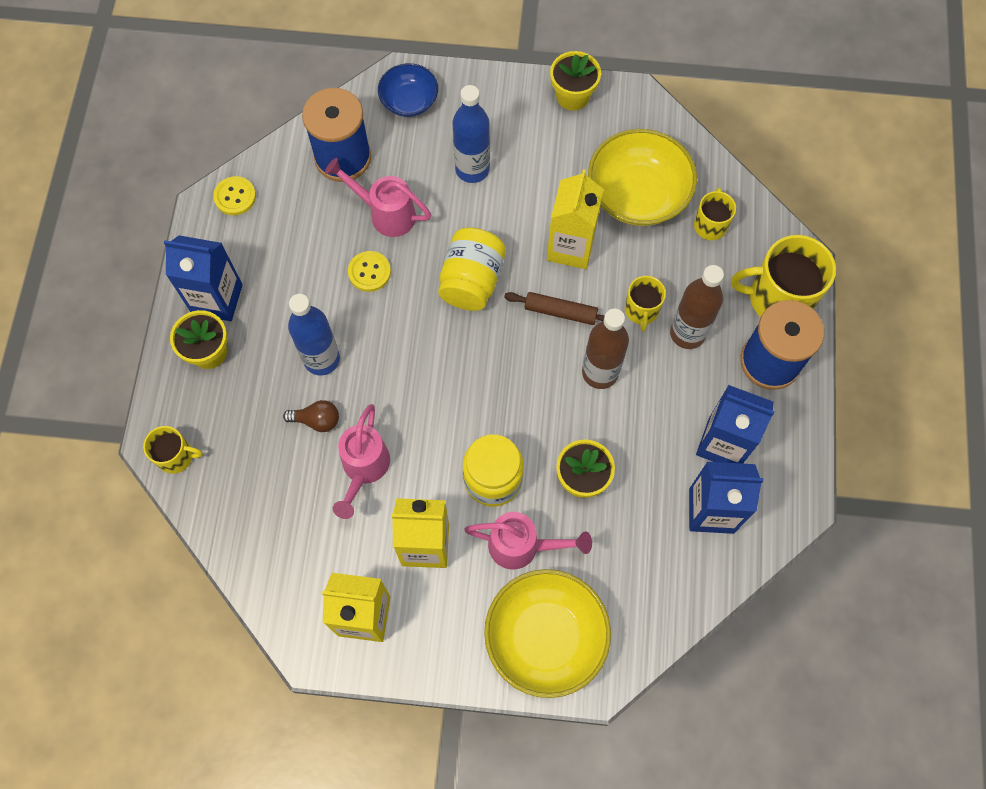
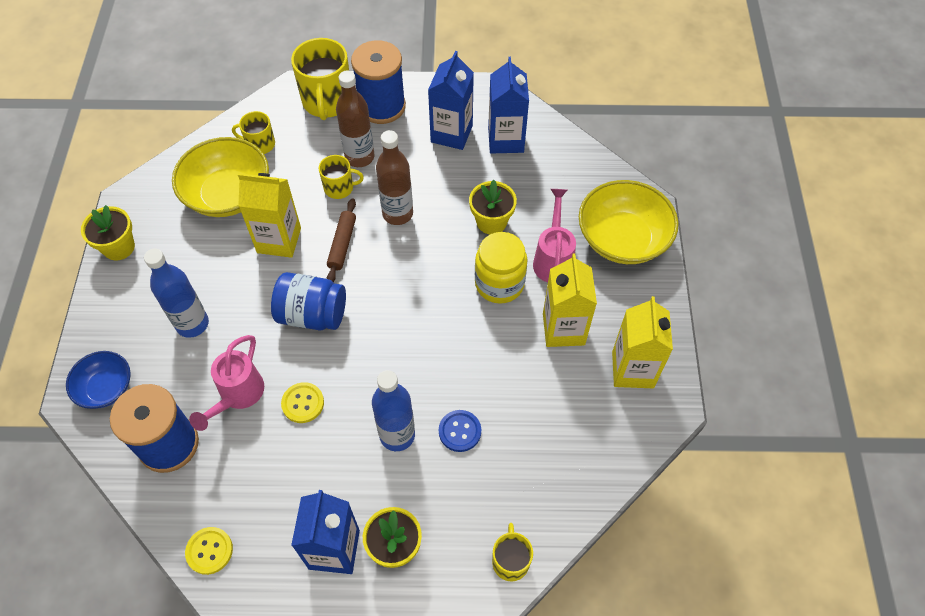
camera: 95 degrees left, 10 degrees down
brown light bulb [283,400,339,432] -> blue button [439,410,481,452]
pink watering can [333,404,390,519] -> none
yellow jar [438,227,506,311] -> blue jar [271,272,346,330]

